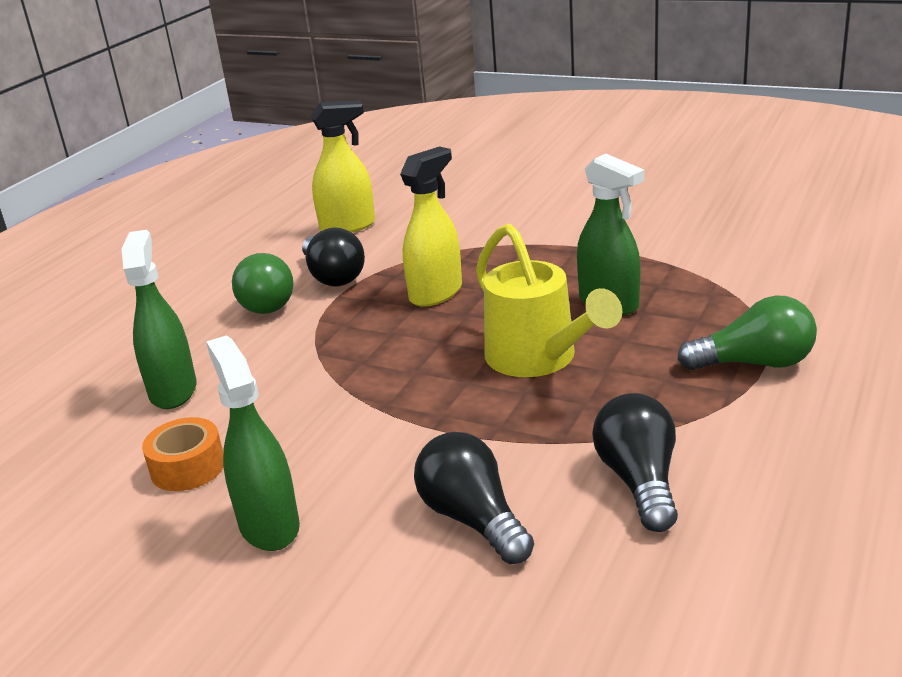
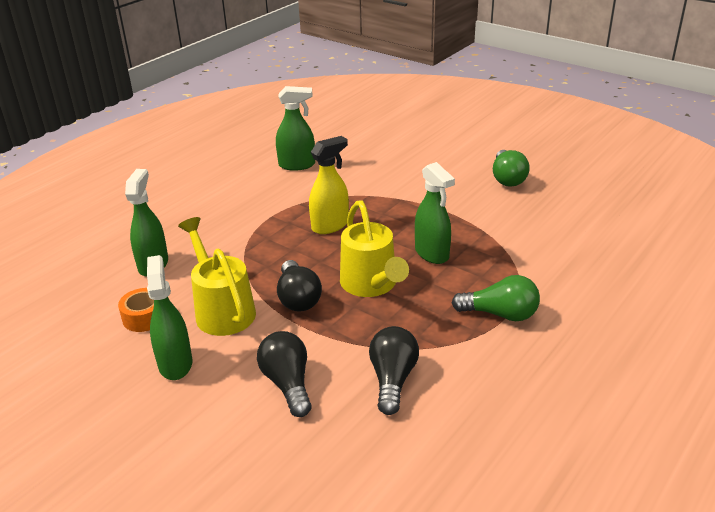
camera: 10 degrees right, 5 degrees up
green light bulb [232,253,293,314] -> green light bulb moved to [493,150,530,187]
black light bulb [302,227,365,287] -> black light bulb moved to [277,260,322,312]
yellow spray bottle [310,100,375,233] -> green spray bottle [276,86,315,171]
none -> yellow watering can [178,217,256,336]

